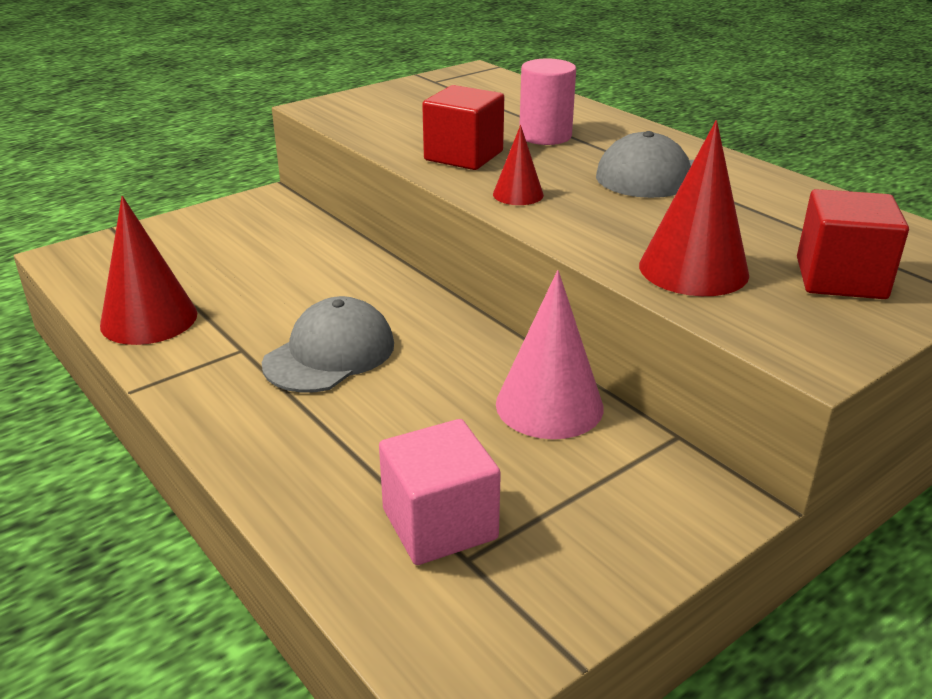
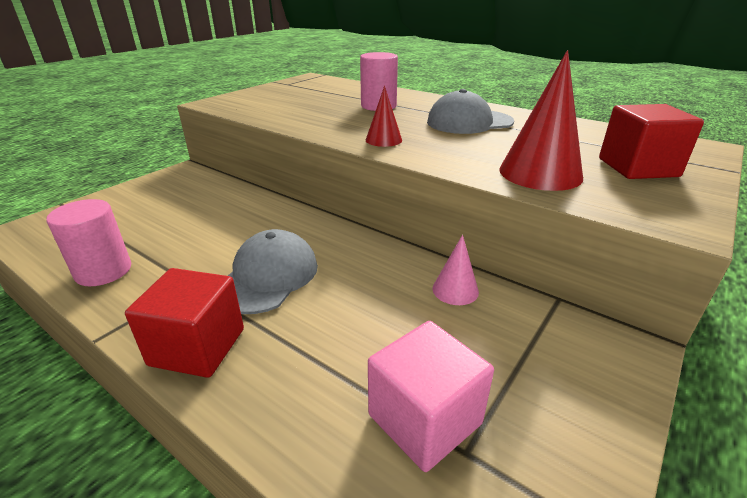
camera: 15 degrees left, 0 degrees up
red cone [100,196,197,345] -> pink cylinder [46,199,131,286]
red cube [422,85,504,170] -> red cube moved to [125,268,244,378]
pink cone [496,270,604,439] -> pink cone [433,235,479,305], size x0.55

